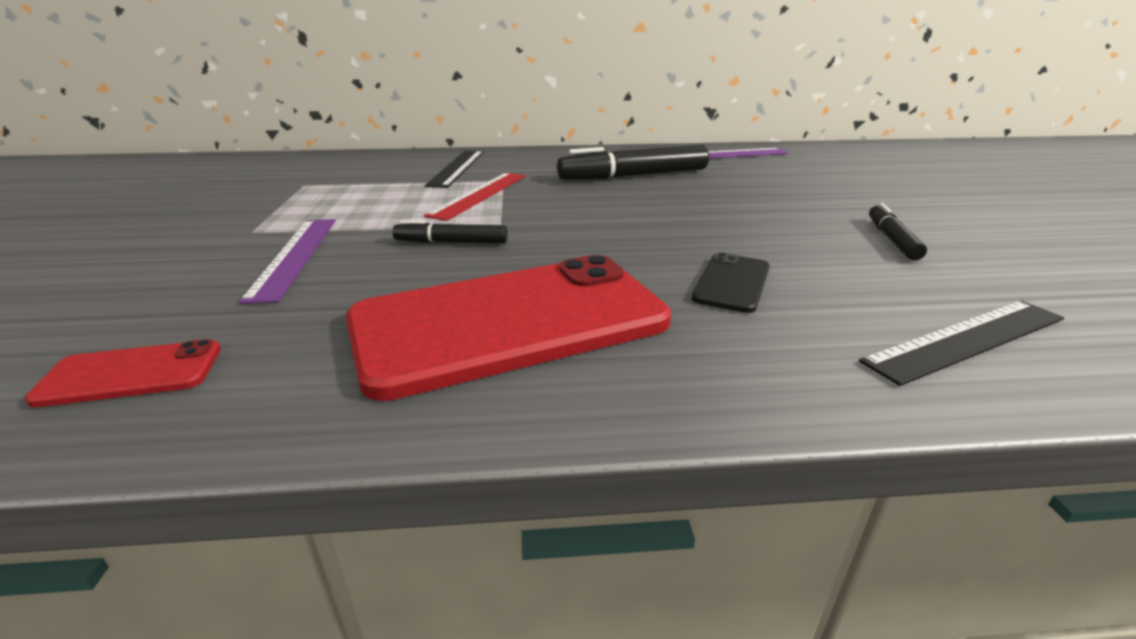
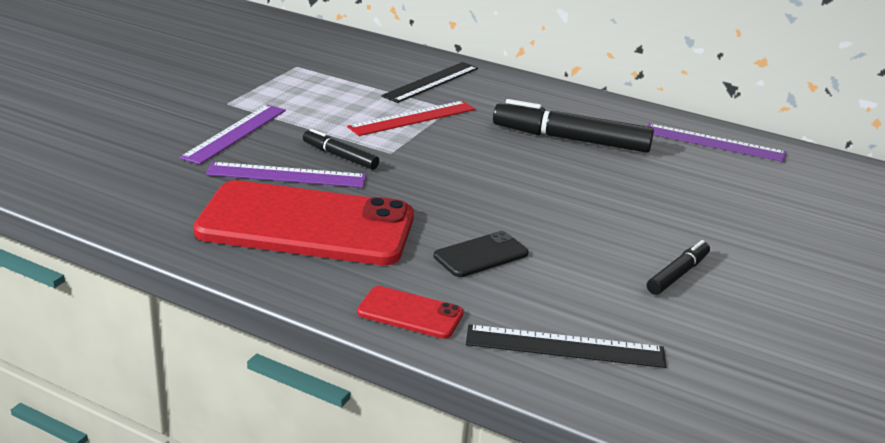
camera: 30 degrees right, 0 degrees up
red phone [25,339,221,407] -> red phone moved to [357,286,464,339]
none -> purple ruler [206,162,366,188]

